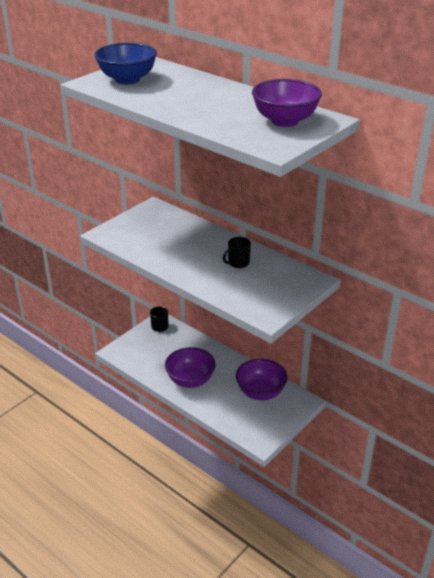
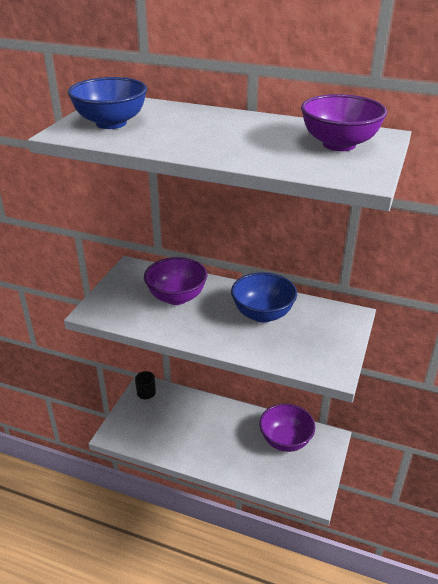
camera: 20 degrees left, 0 degrees up
purple bowl [165,347,216,388] -> purple bowl moved to [144,257,207,305]
black mug [223,237,251,268] -> blue bowl [231,272,297,323]

